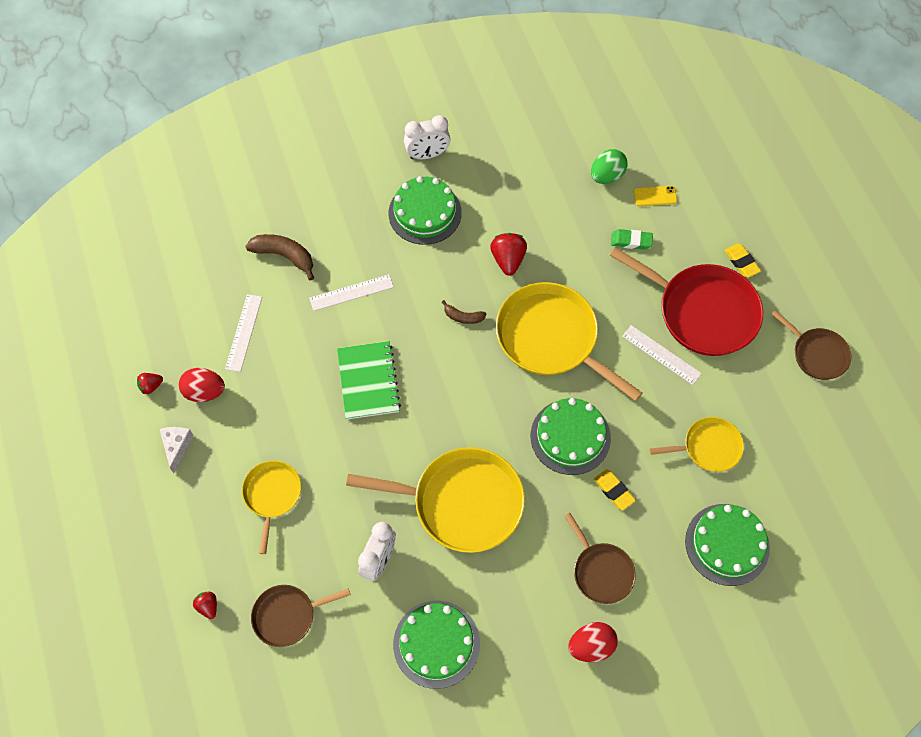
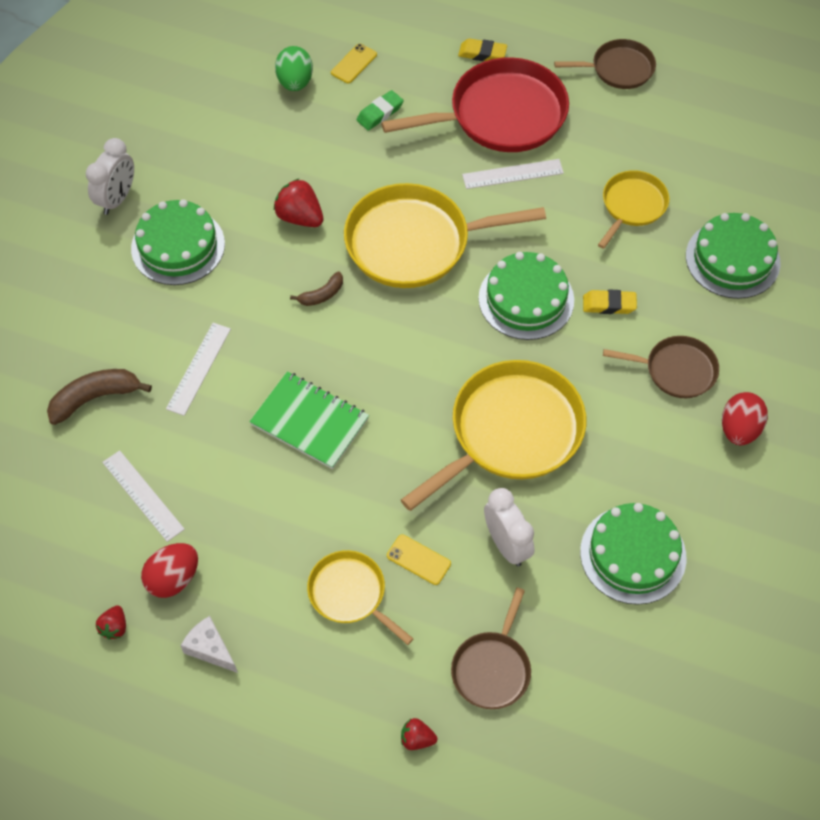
camera: 50 degrees left, 5 degrees down
none -> yellow phone [387,534,451,585]

